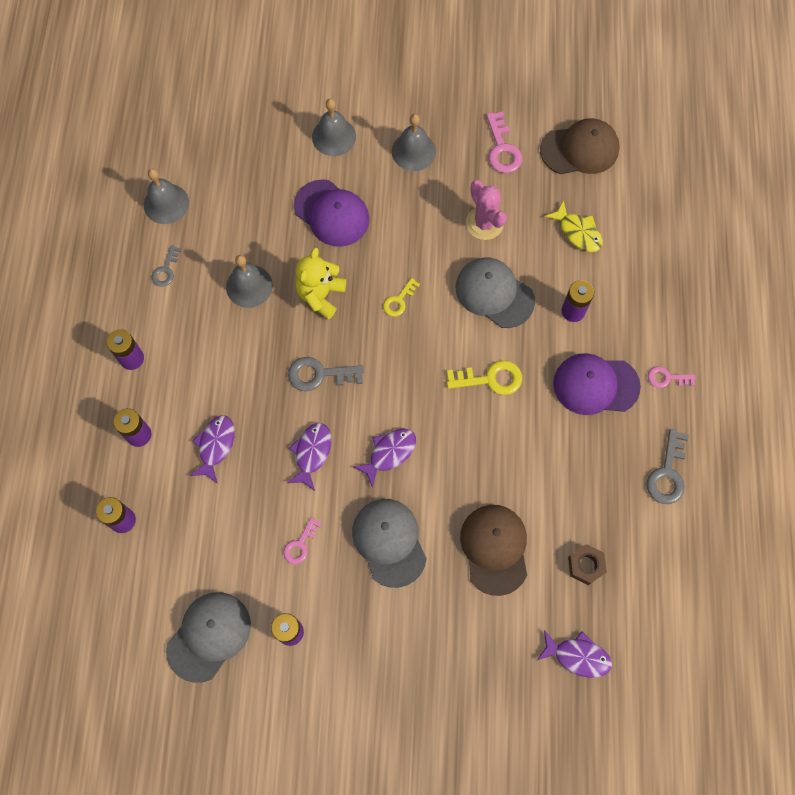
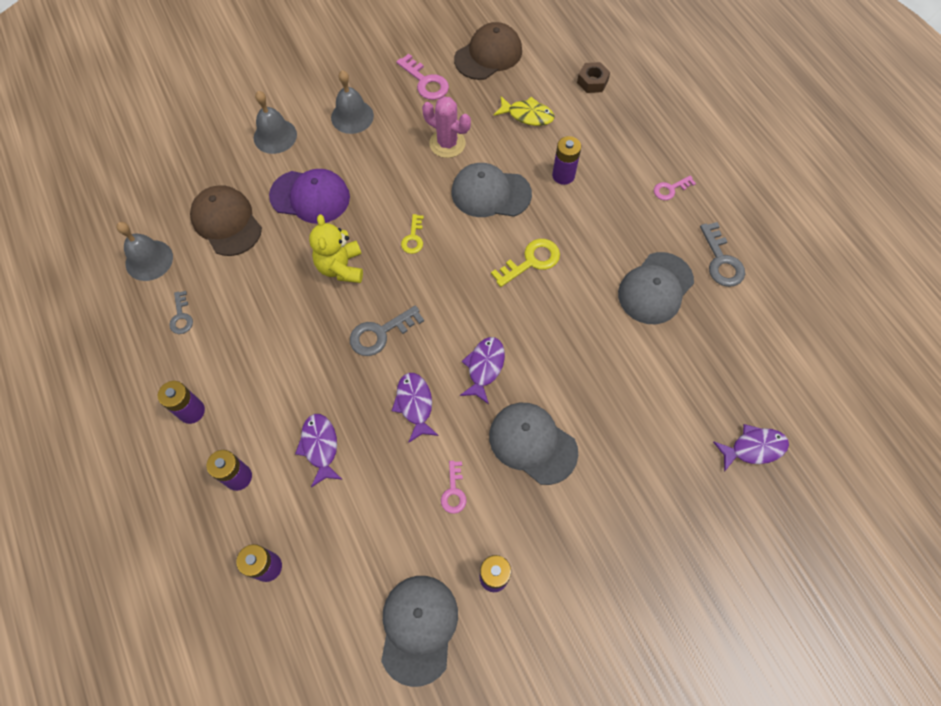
camera: 30 degrees left, 5 degrees down
grey bell [226,255,273,308] -> none
brown cap [460,505,527,596] -> brown cap moved to [190,185,262,256]
purple cap [553,353,641,415] -> none
brown nut [568,544,607,585] -> brown nut moved to [577,62,610,93]
none -> grey cap [618,252,694,324]

